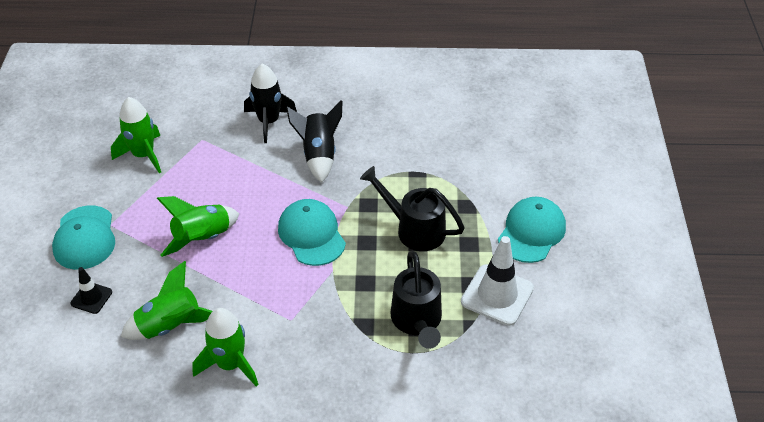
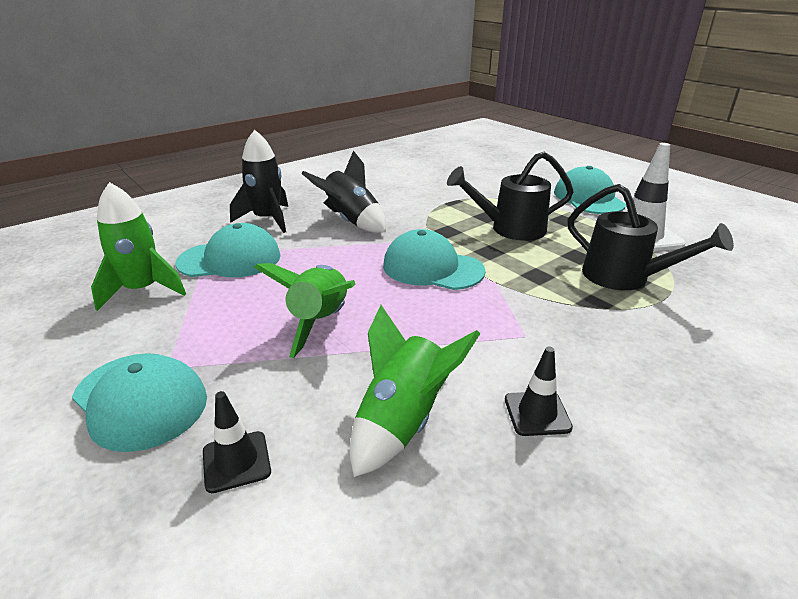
camera: 40 degrees left, 15 degrees down
green rocket [192,308,259,387] -> black traffic cone [505,347,573,436]
none -> turquoise cap [175,223,281,277]

